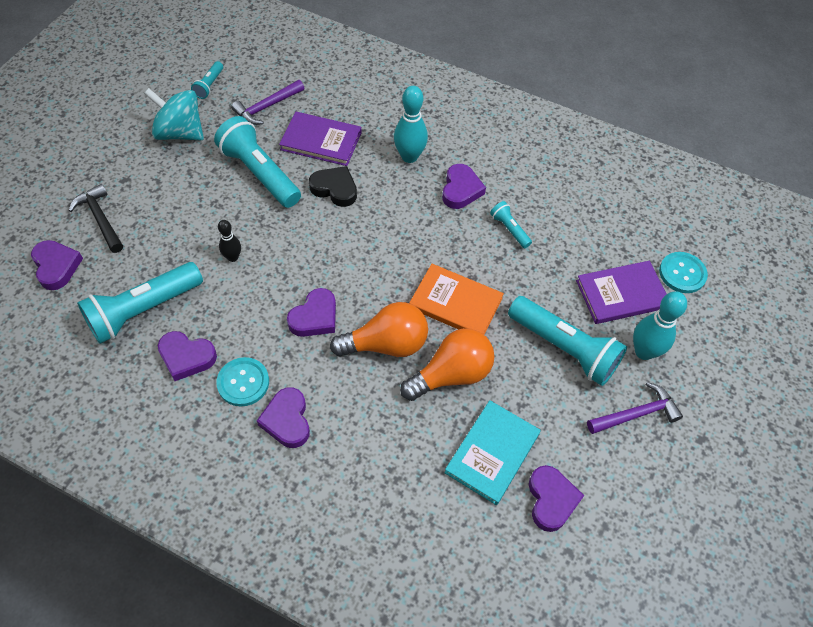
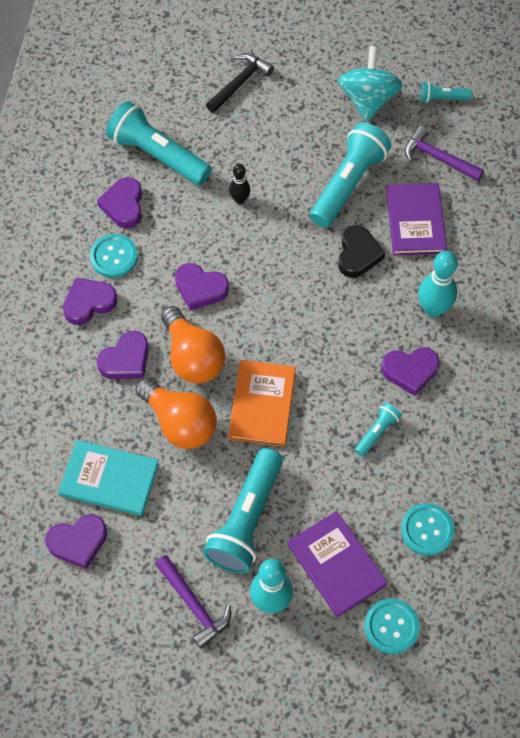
camera: 75 degrees right, 5 degrees up
purple heart [31,240,83,290] -> purple heart moved to [97,331,149,379]
none -> turquoise button [401,503,455,556]

